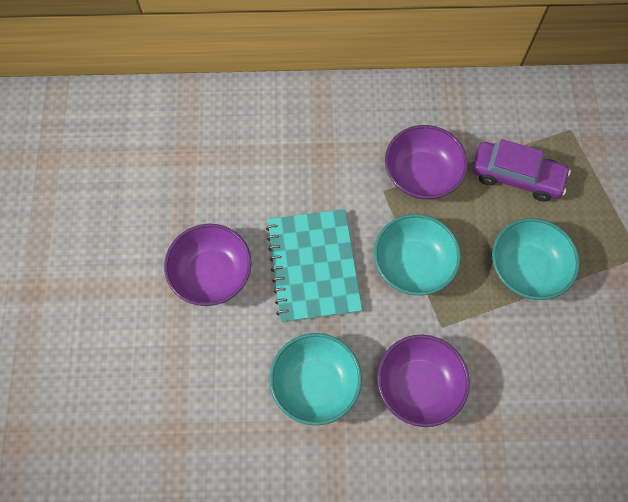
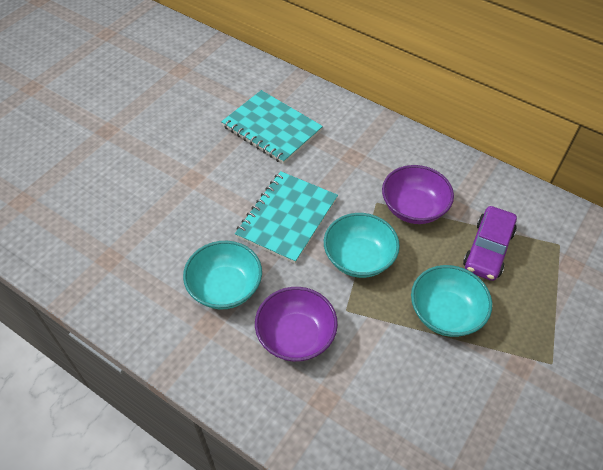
camera: 35 degrees right, 15 degrees down
purple bowl [164,224,252,306] -> none
purple car [472,139,571,202] -> purple car turned 60 degrees clockwise [463,206,517,281]
none -> turquoise notebook [221,90,323,164]

